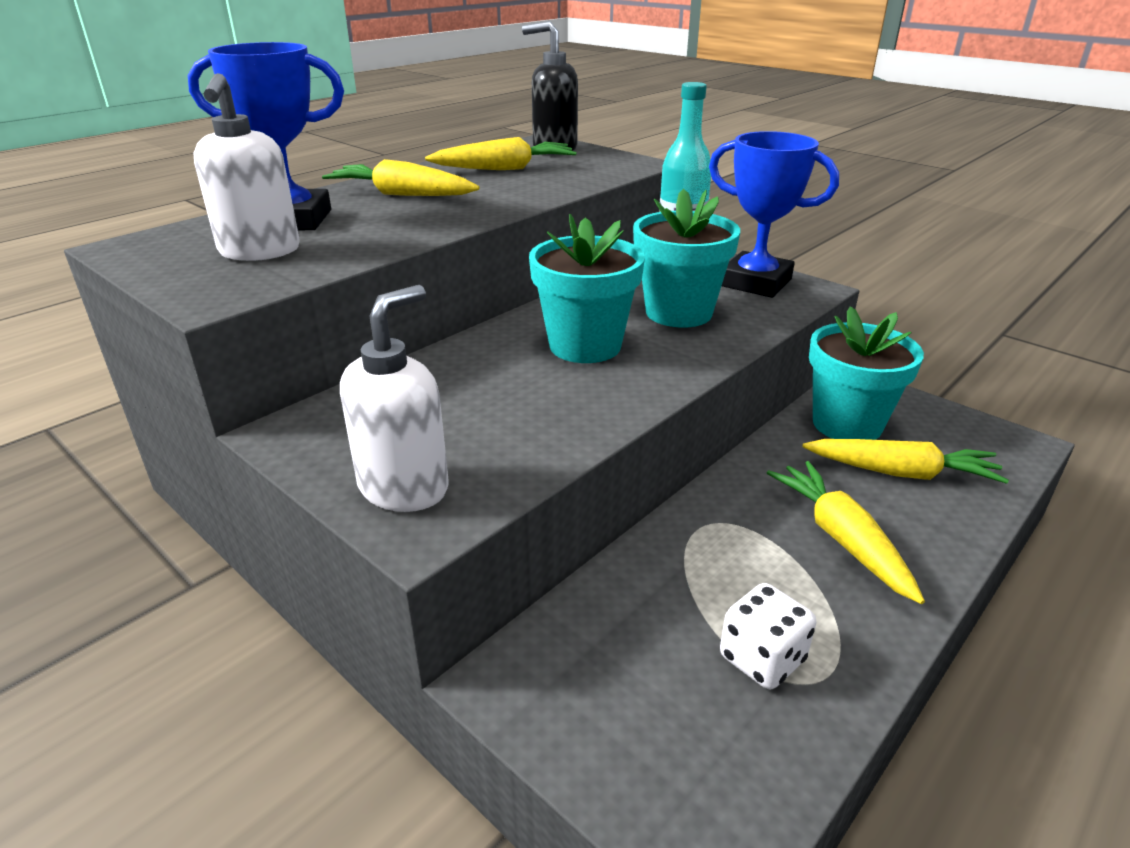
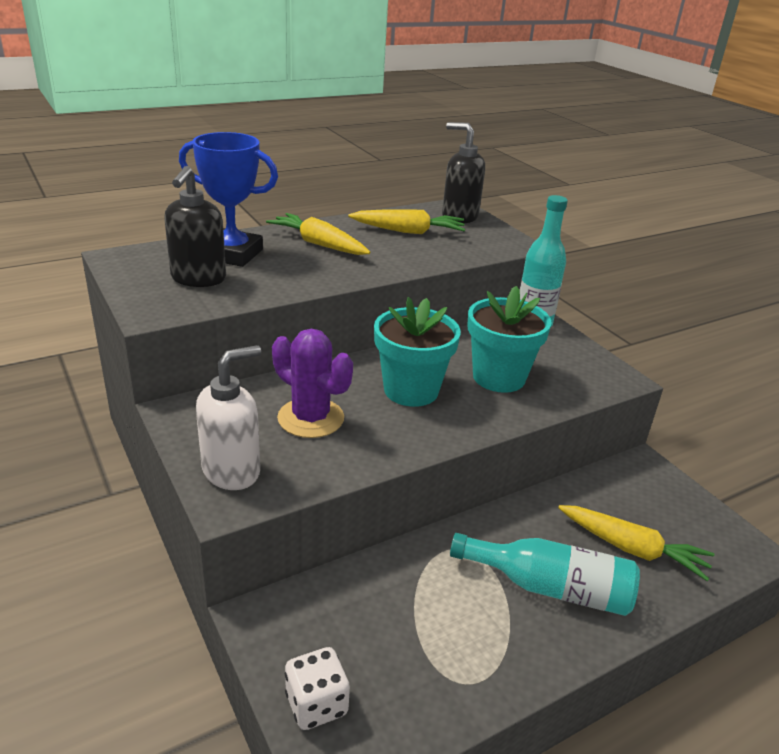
camera: 15 degrees right, 0 degrees up
white soap dispenser [194,73,300,261] -> black soap dispenser [164,166,226,287]
blue trophy [709,131,839,298] -> none
white dice [720,583,816,689] -> white dice moved to [285,647,350,730]
yellow carrot [767,461,925,604] -> turquoise bottle [450,533,640,616]
turquoise flower pot [809,306,924,440] -> none
none -> purple cactus [272,329,353,438]

